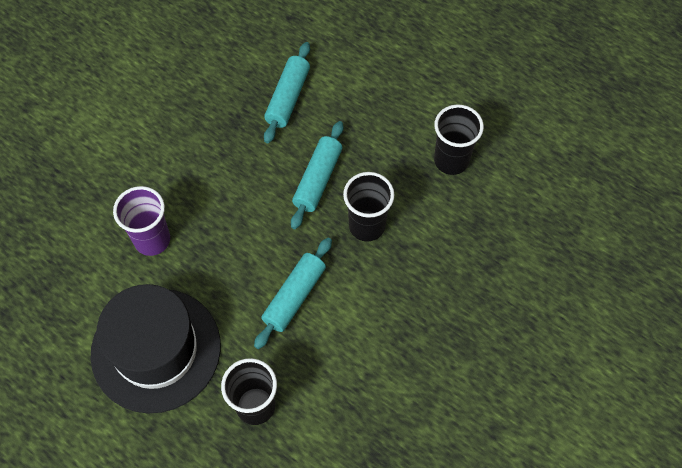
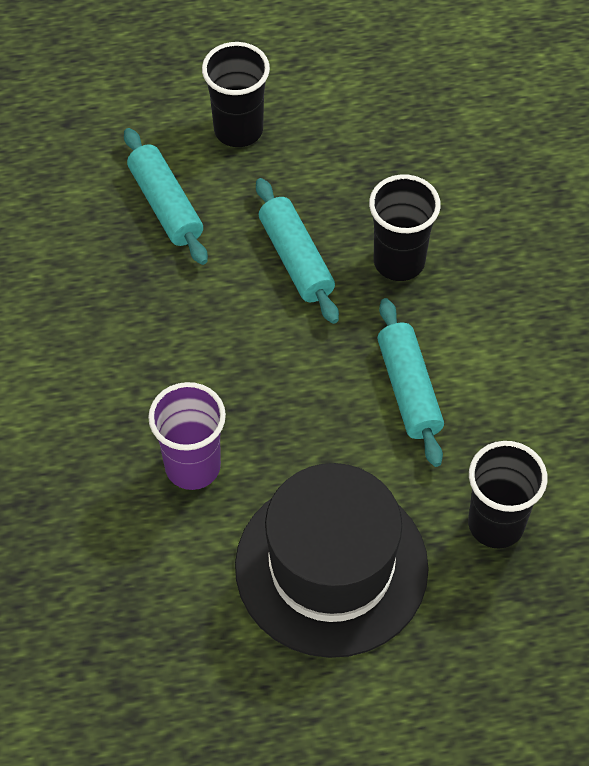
camera: 45 degrees left, 5 degrees down
black cup [434,104,484,175] -> black cup moved to [202,42,270,147]

